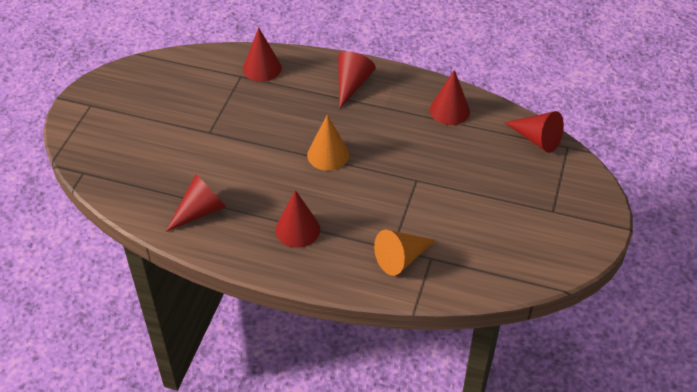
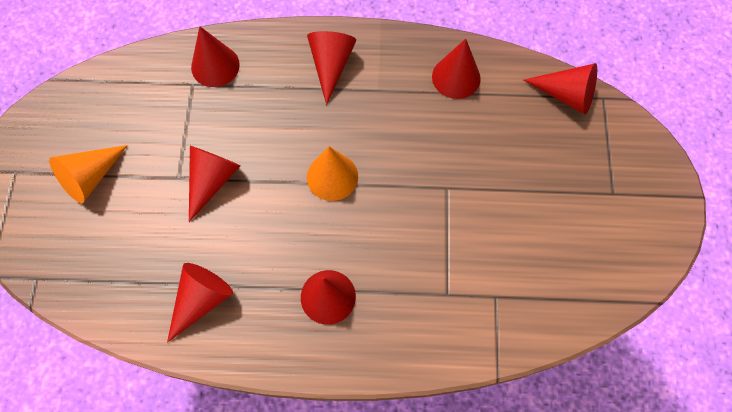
camera: 15 degrees left, 20 degrees up
orange cone [374,230,436,276] -> orange cone moved to [49,145,128,203]
none -> red cone [189,146,240,222]

